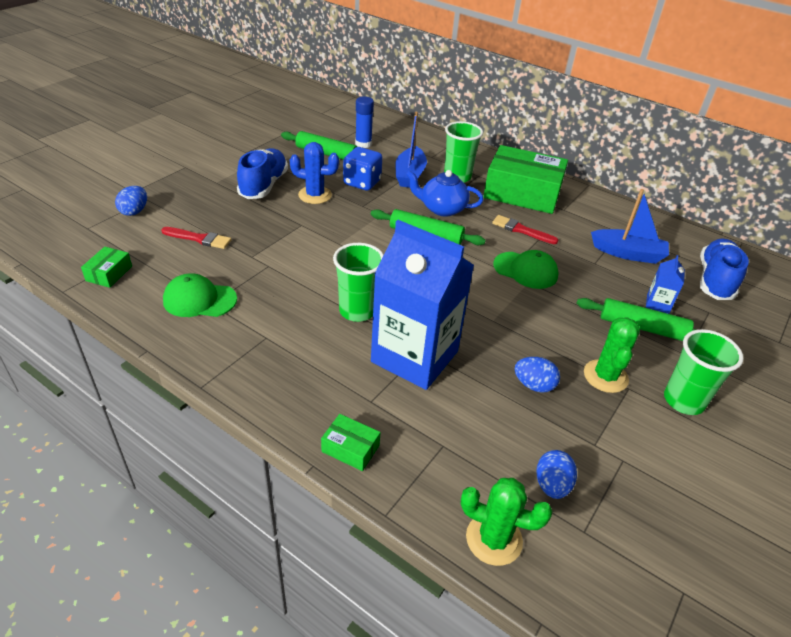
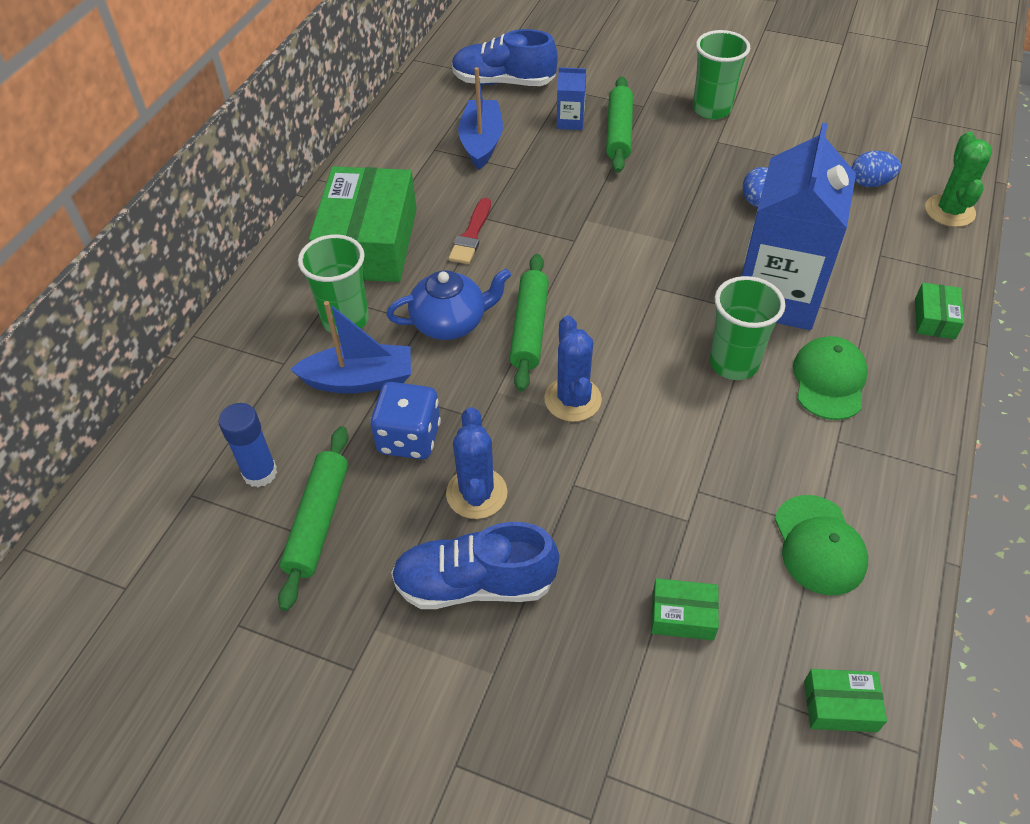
camera: 100 degrees left, 10 degrees up
blue egg [115,186,147,216] -> none
red brush [161,227,231,249] -> green box [651,578,719,641]
blue teapot [406,170,483,217] -> blue teapot turned 105 degrees counterclockwise [386,269,511,340]
green cap [493,250,559,289] -> green cap moved to [793,336,868,420]
green cactus [584,317,640,393] -> none
none -> blue cactus [544,315,602,422]

